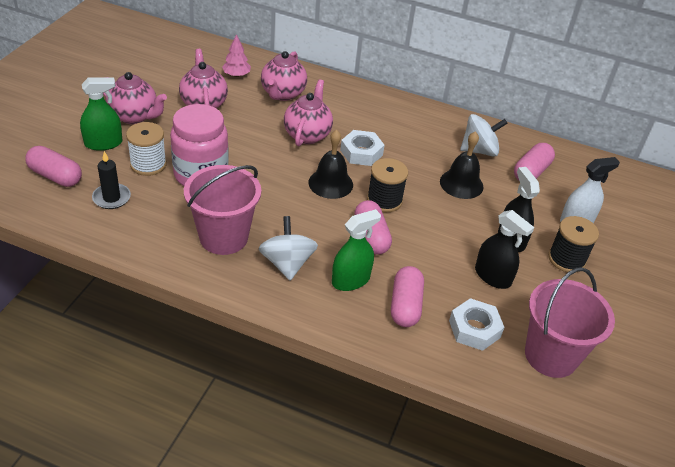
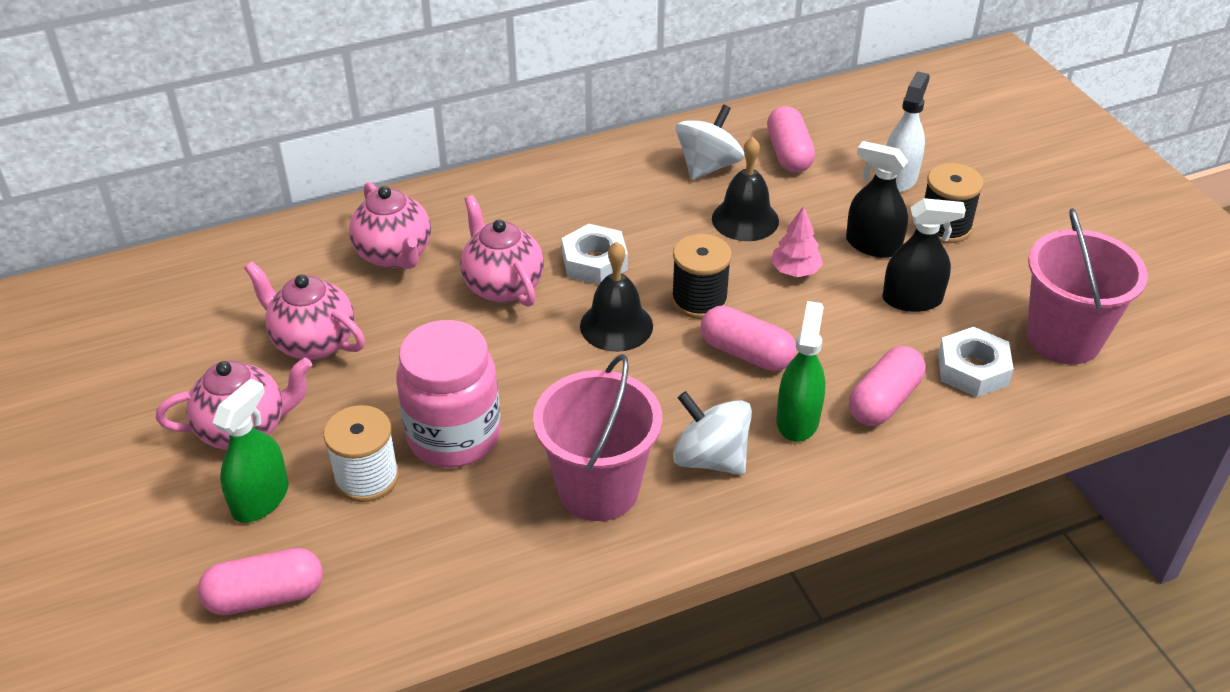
camera: 40 degrees left, 0 degrees up
black candle [92,151,131,209] -> none
pink tree [222,34,251,77] -> pink tree moved to [771,206,823,277]
pink capsule [391,266,424,327] -> pink capsule turned 75 degrees clockwise [849,346,926,426]

